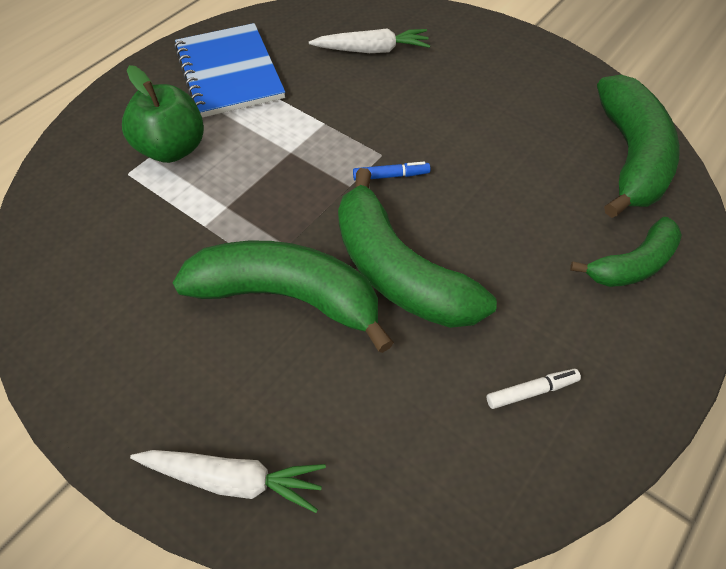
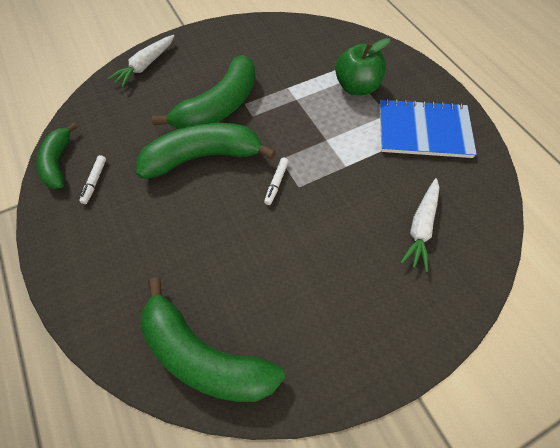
camera: 115 degrees right, 5 degrees up
blue marker [353,162,430,181] -> white marker [264,158,289,205]
green banana [570,217,682,287] -> green banana moved to [36,123,77,189]

